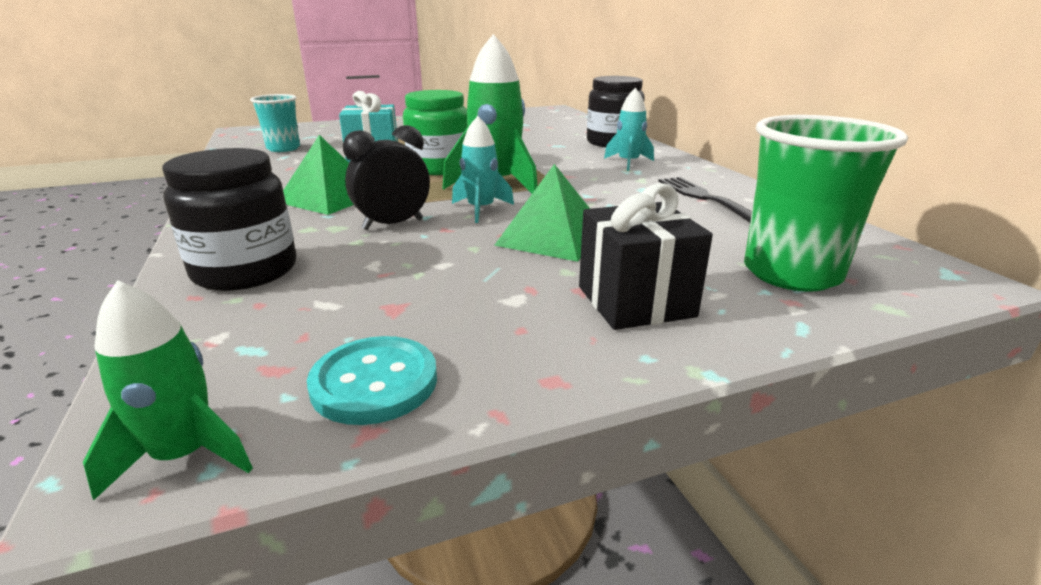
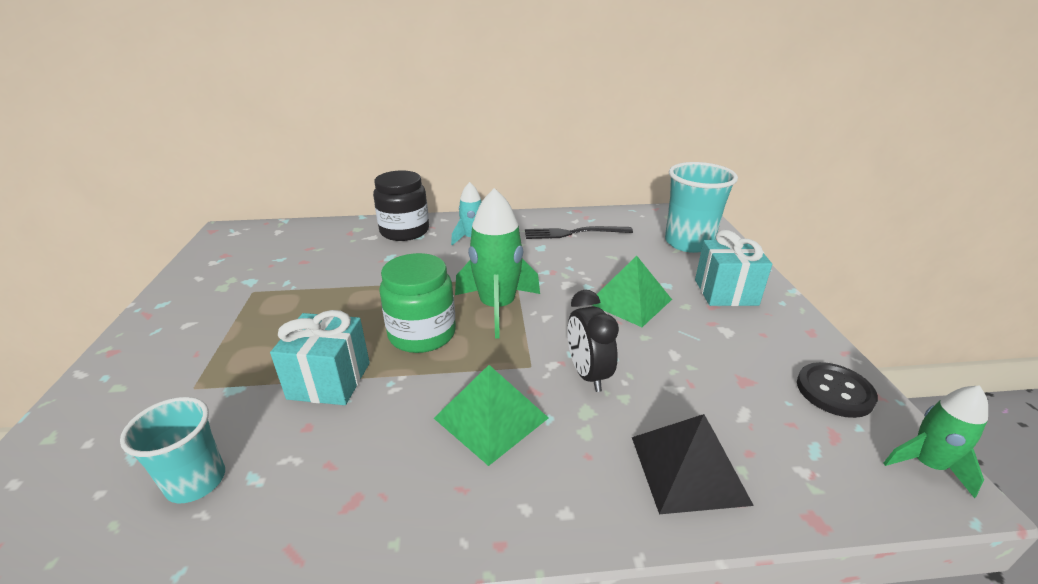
camera: 75 degrees left, 5 degrees up
black jar [162,148,296,291] -> black pyramid [632,414,754,514]
turquoise button [307,336,437,425] -> black button [797,362,878,418]
turquoise rocket [452,116,514,223] -> none
black gift [579,183,713,330] -> turquoise gift [695,230,772,306]
green cup [744,115,908,292] -> turquoise cup [665,162,738,253]

